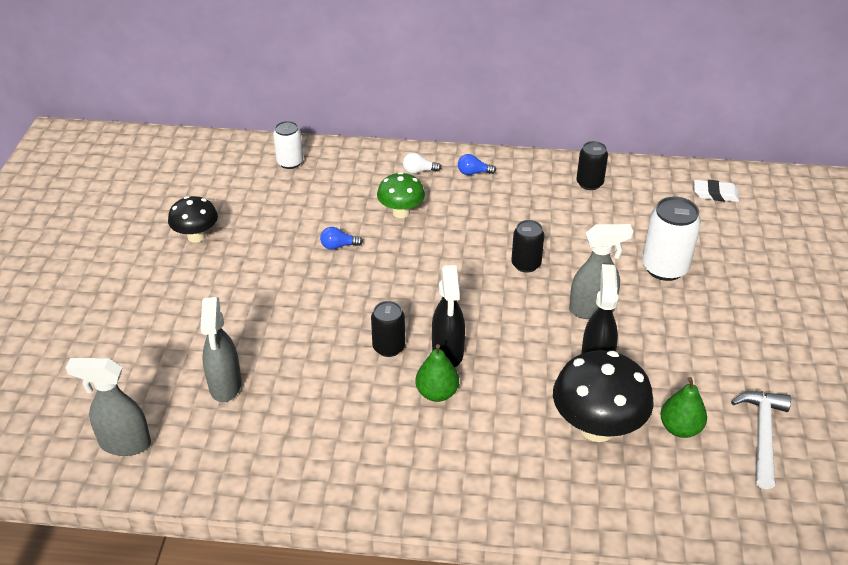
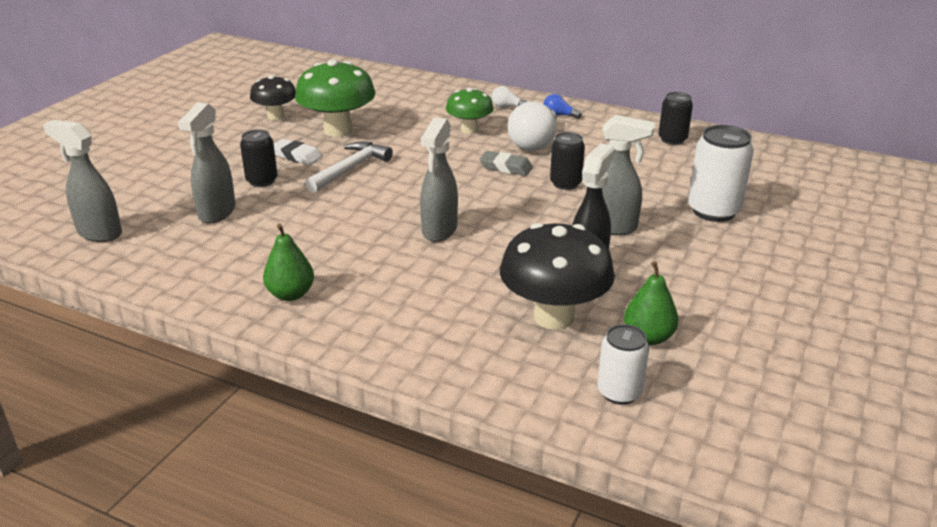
camera: 20 degrees right, 10 degrees down
white can [273,121,303,169] -> white can moved to [597,324,649,405]
blue light bulb [320,227,363,250] -> none
black can [371,301,405,357] -> black can moved to [240,129,278,187]
green pear [415,344,459,402] -> green pear moved to [263,224,314,301]
black spray bottle [432,265,465,367] -> grey spray bottle [420,117,458,242]
white eraser [694,180,739,202] -> white eraser moved to [274,139,322,165]
white hammer [731,391,791,489] -> white hammer moved to [305,141,393,193]
none -> green mushroom [295,59,375,137]
none -> grey eraser [479,151,533,176]
none -> white light bulb [508,101,557,151]

